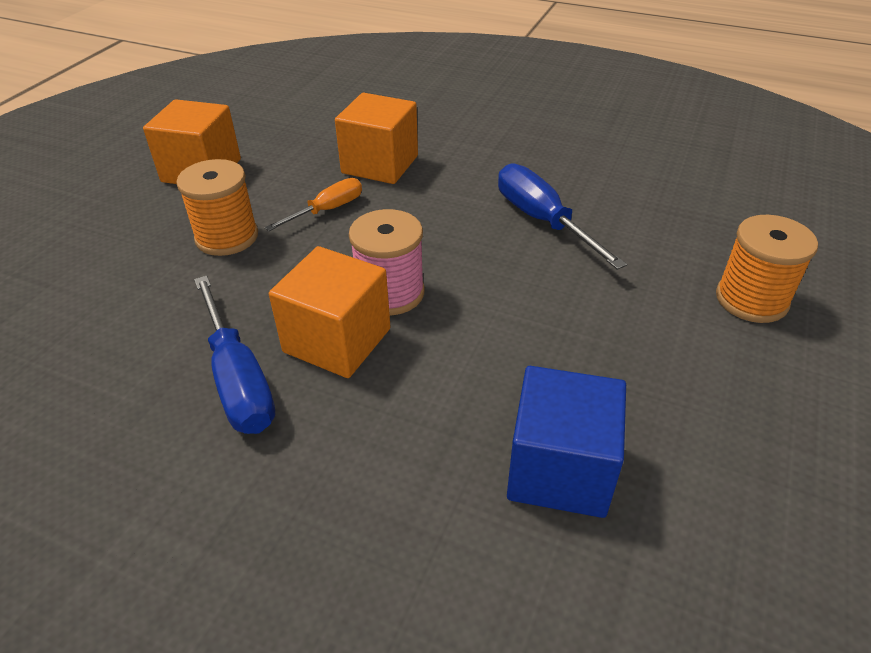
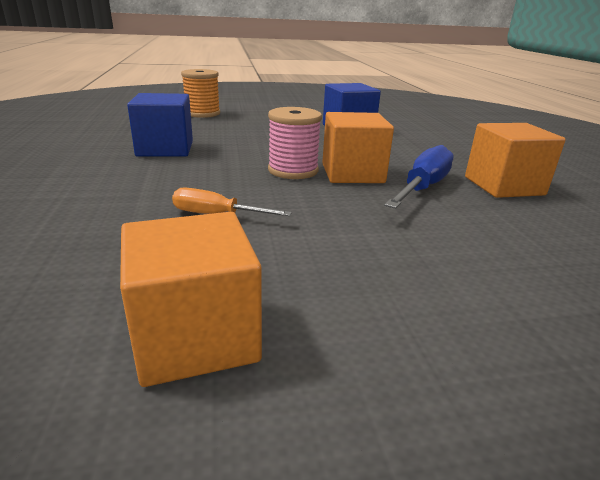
camera: 125 degrees left, 15 degrees down
orange spool [176,159,258,256] -> none
orange cube [335,93,418,184] -> orange cube moved to [465,123,566,198]
blue screwdriver [498,163,627,270] -> blue cube [127,93,193,156]

